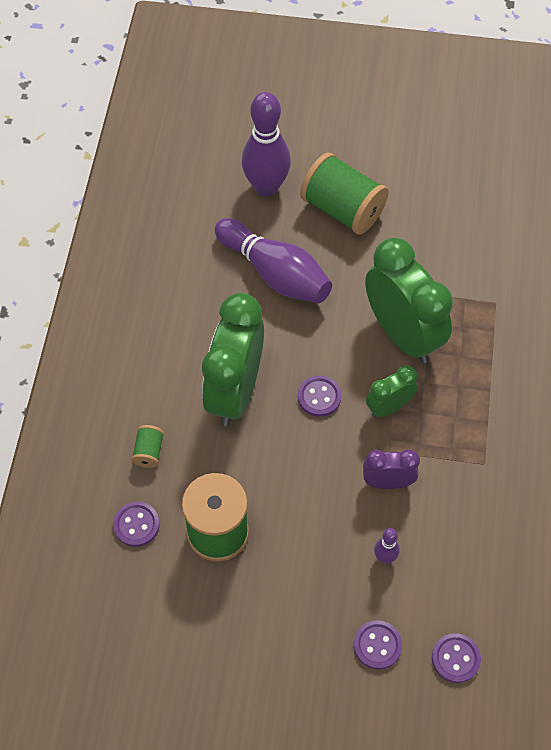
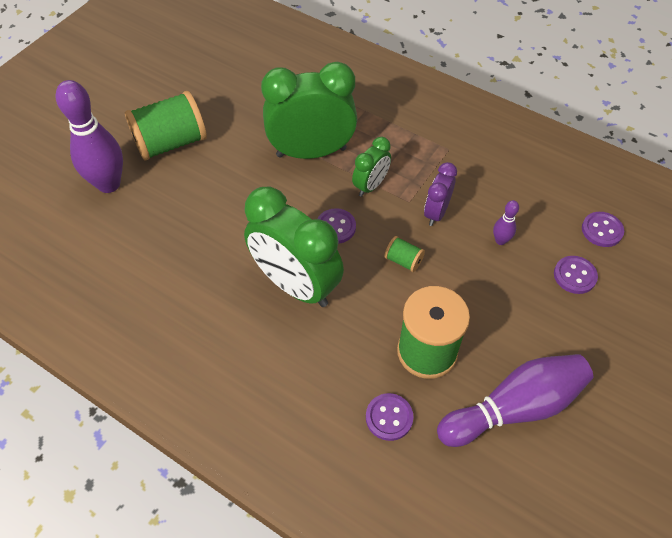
camera: 65 degrees left, 5 degrees down
green spool [131,425,164,468] -> green spool moved to [384,236,425,272]
purple bowling pin [215,218,332,303] -> purple bowling pin moved to [437,354,593,447]
green clock [366,365,418,418] -> green clock turned 135 degrees counterclockwise [352,137,391,197]

